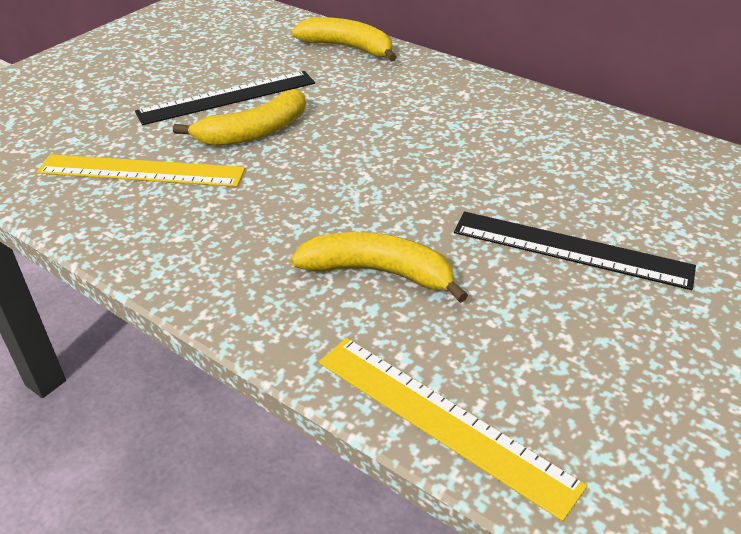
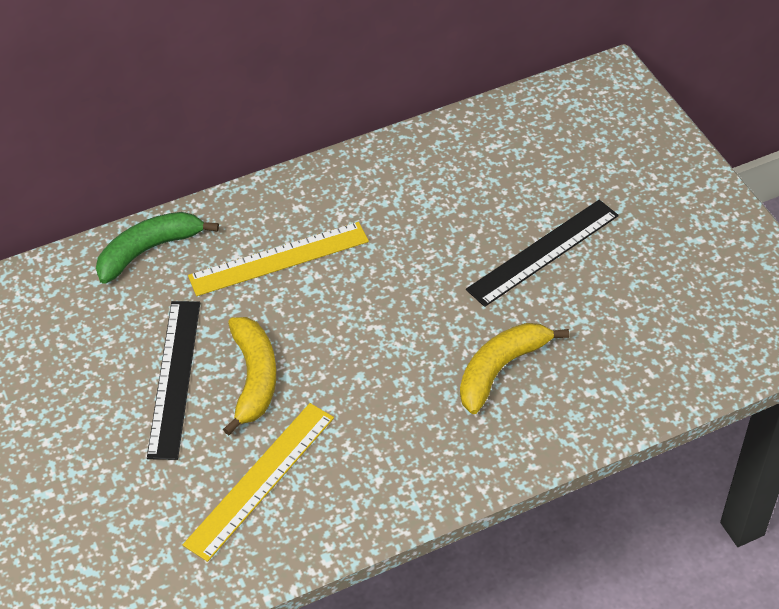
camera: 60 degrees left, 10 degrees up
yellow banana [291,17,397,62] -> green banana [96,212,219,284]
yellow ruler [319,338,587,521] -> yellow ruler moved to [188,222,369,296]

